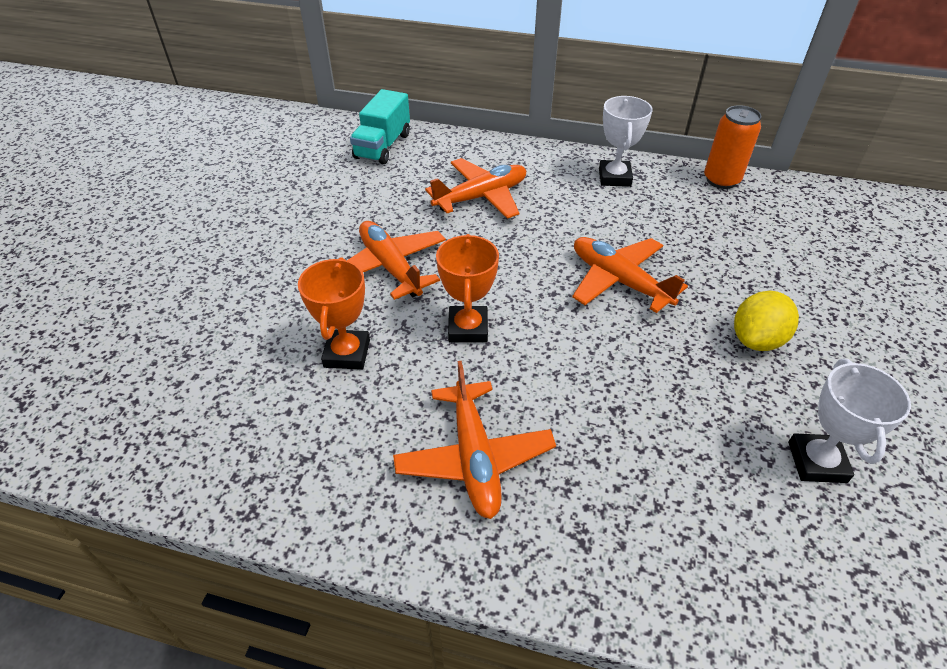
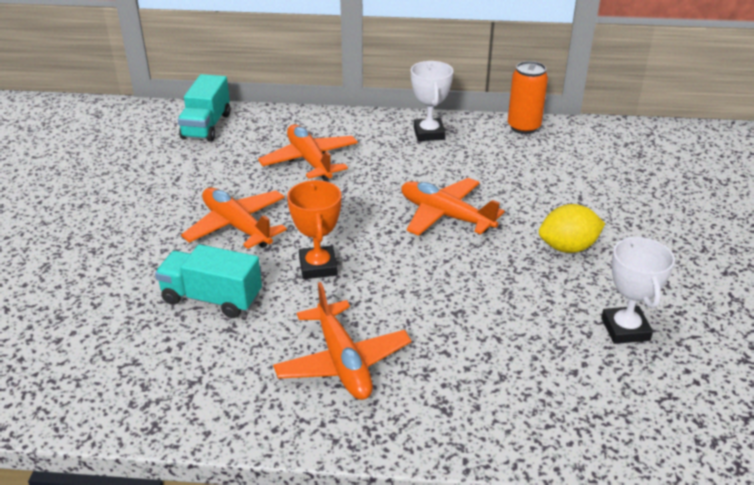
camera: 10 degrees left, 10 degrees down
orange trophy [298,257,370,370] -> turquoise truck [155,244,262,318]
orange plane [425,158,526,219] -> orange plane turned 75 degrees counterclockwise [258,124,358,181]
yellow lemon [734,291,799,351] -> yellow lemon turned 45 degrees clockwise [539,204,605,253]

